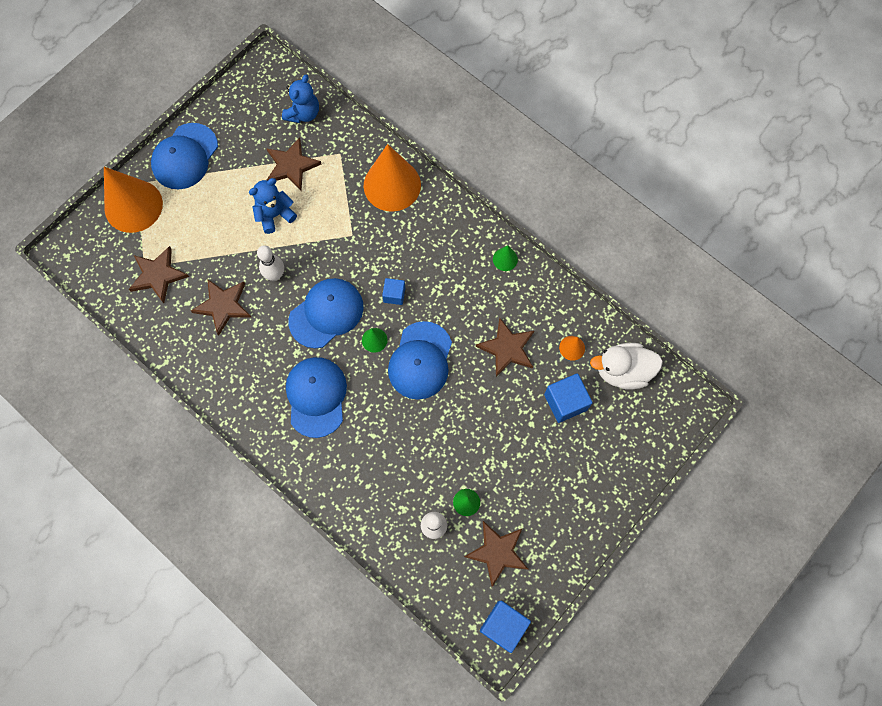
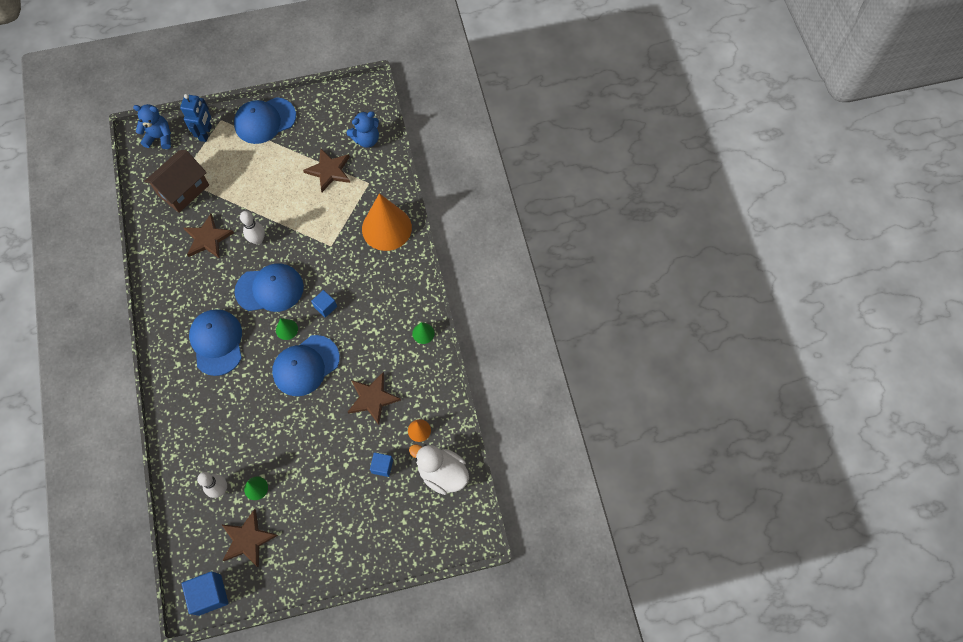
camera: 35 degrees right, 5 degrees down
orange cone [104,167,163,233] -> blue robot [180,94,212,142]
brown star [128,246,189,303] -> brown house [144,150,209,213]
blue teddy bear [249,178,297,234] -> blue teddy bear moved to [133,104,171,149]
blue cap [286,357,347,438] -> blue cap turned 45 degrees counterclockwise [189,309,242,376]
blue cube [544,373,593,423] -> blue cube [370,452,393,477], size x0.61

